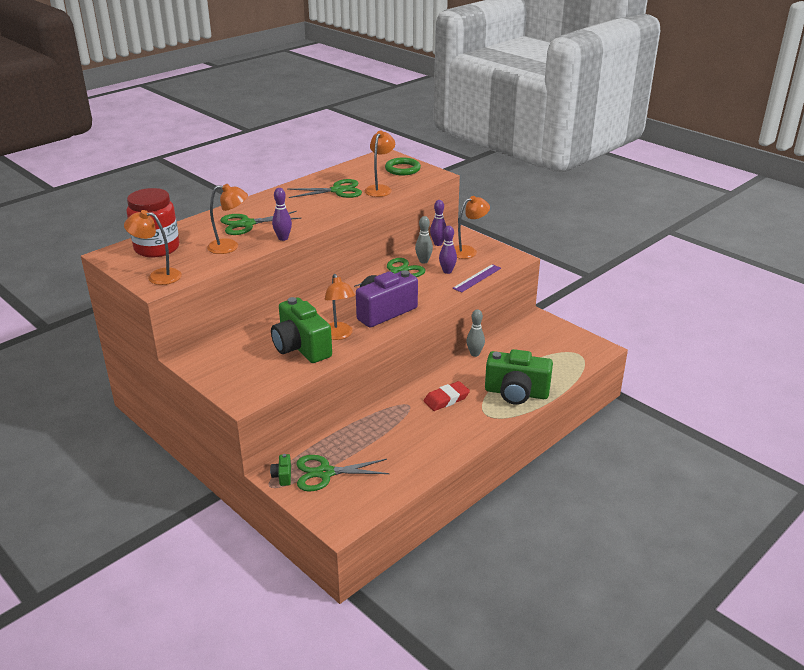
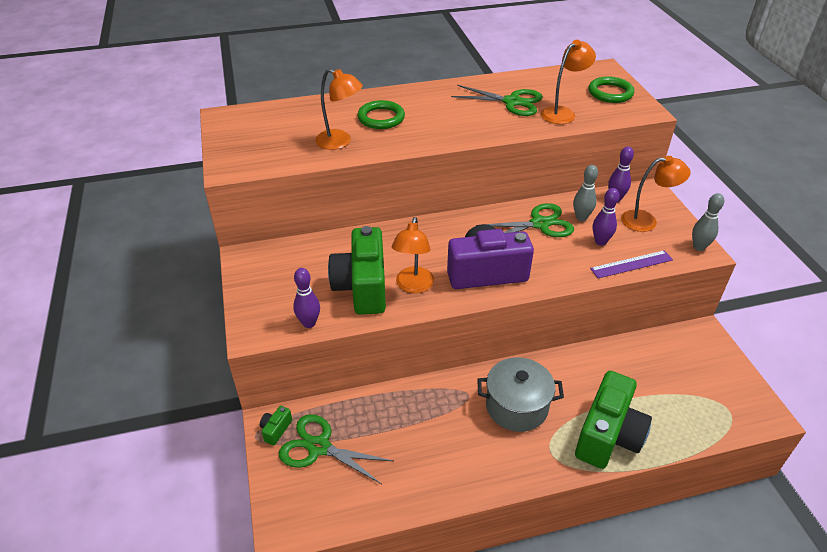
camera: 30 degrees right, 10 degrees up
orange lamp [124,210,182,285] -> none
red jar [126,188,179,258] -> none
green scissors [220,211,302,235] -> green ring [357,100,405,129]
purple bowling pin [272,188,292,241] -> purple bowling pin moved to [293,268,320,328]
red eraser [424,381,470,411] -> grey pot [477,357,564,432]
grey bowling pin [467,309,485,357] -> grey bowling pin moved to [692,193,724,251]
green camera [485,349,553,405] -> green camera turned 105 degrees counterclockwise [575,371,652,469]

